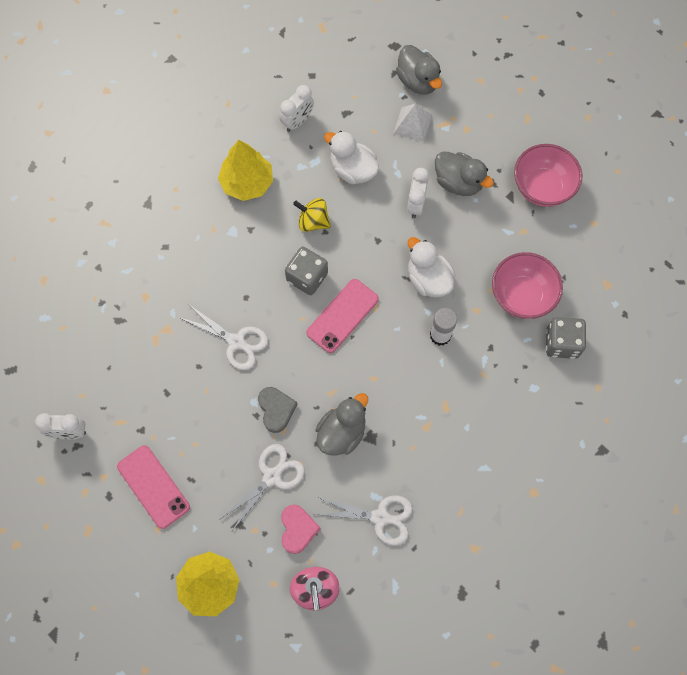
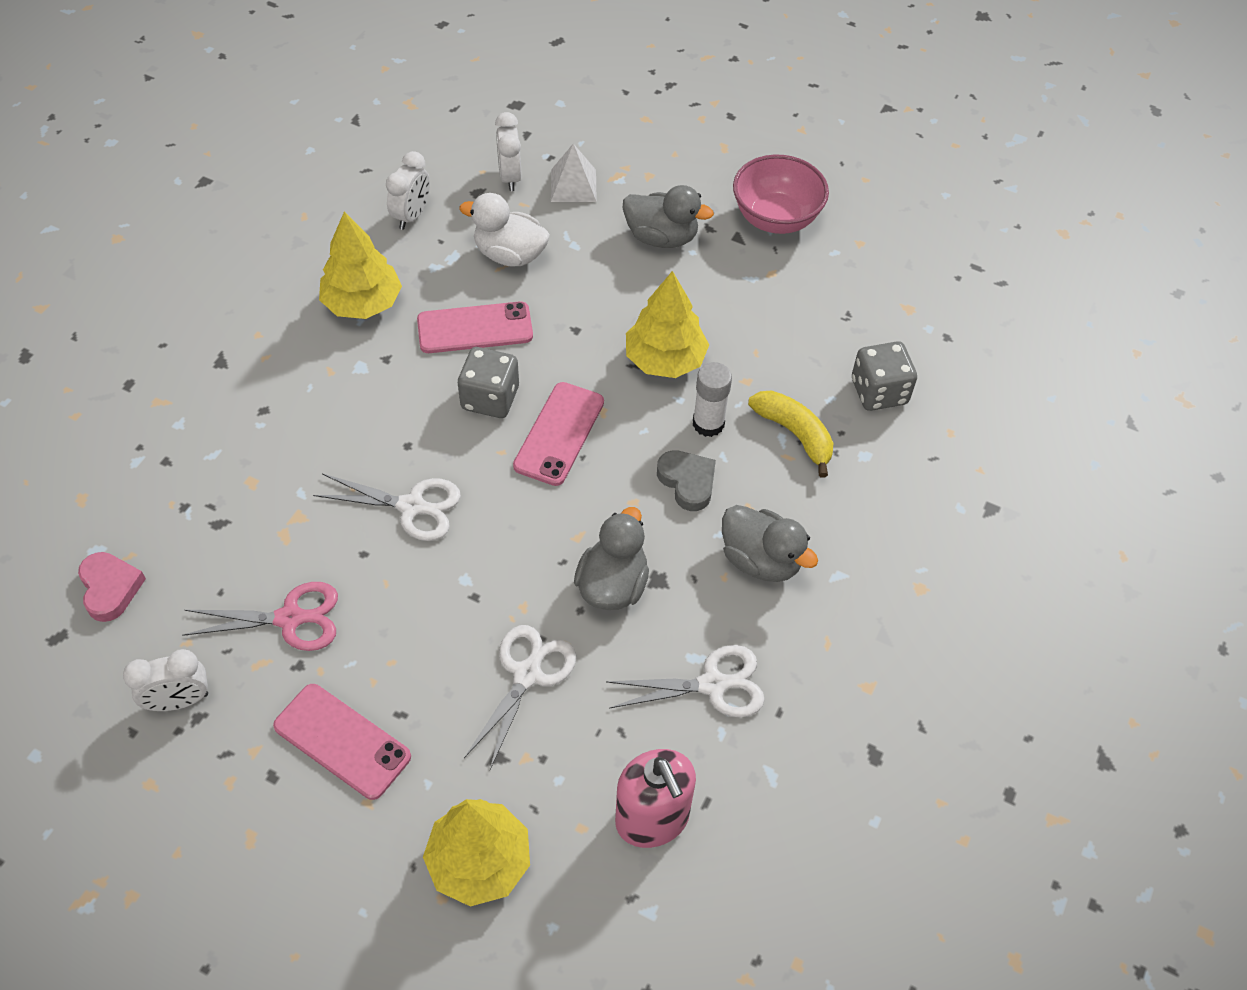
camera: 20 degrees left, 15 degrees down
grey heart [258,387,298,433] -> grey heart moved to [657,450,716,511]
pink heart [281,505,321,554] -> pink heart moved to [78,552,146,622]
yellow spinning top [293,198,331,232] -> pink phone [417,301,533,353]
grey duck [396,45,442,95] -> grey duck moved to [722,505,818,582]
white clock [407,168,429,218] -> white clock moved to [495,112,522,191]
white duck [408,237,455,298] -> yellow tree [626,271,709,378]
pink bowl [492,252,563,319] -> none
none -> pink scissors [182,582,338,651]
none -> yellow banana [748,391,833,478]

